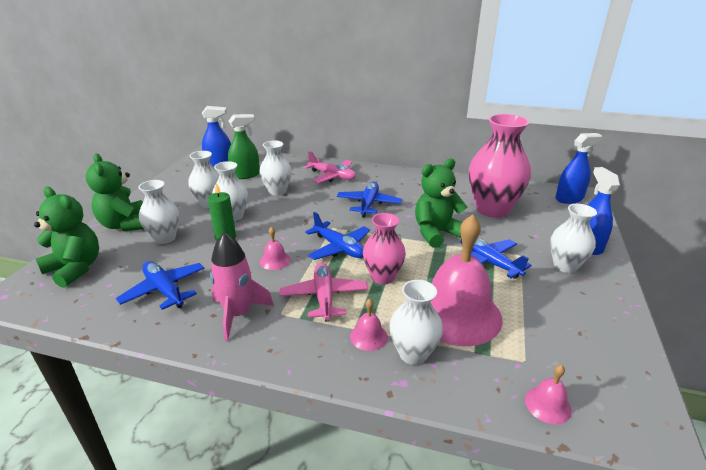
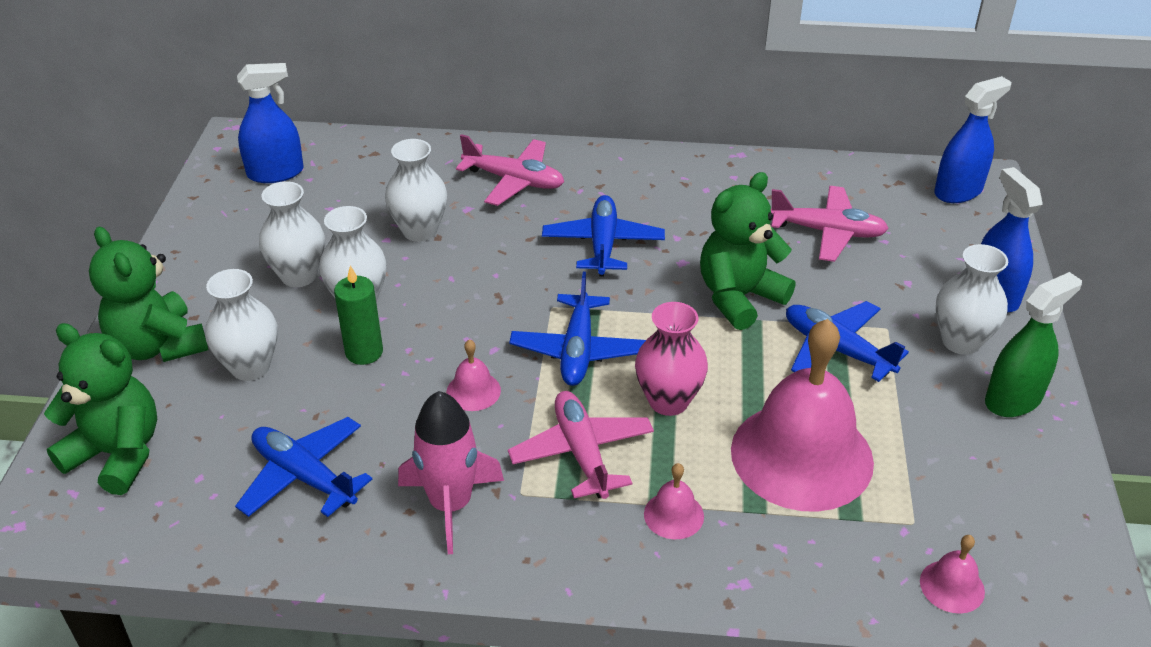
camera: 10 degrees left, 10 degrees up
green spray bottle [228,114,260,179] -> green spray bottle moved to [985,272,1082,417]
blue plane [305,212,370,260] -> blue plane turned 60 degrees clockwise [509,272,646,386]
white vase [389,280,443,365] -> none
pink vase [469,114,531,218] -> pink plane [771,186,889,262]

